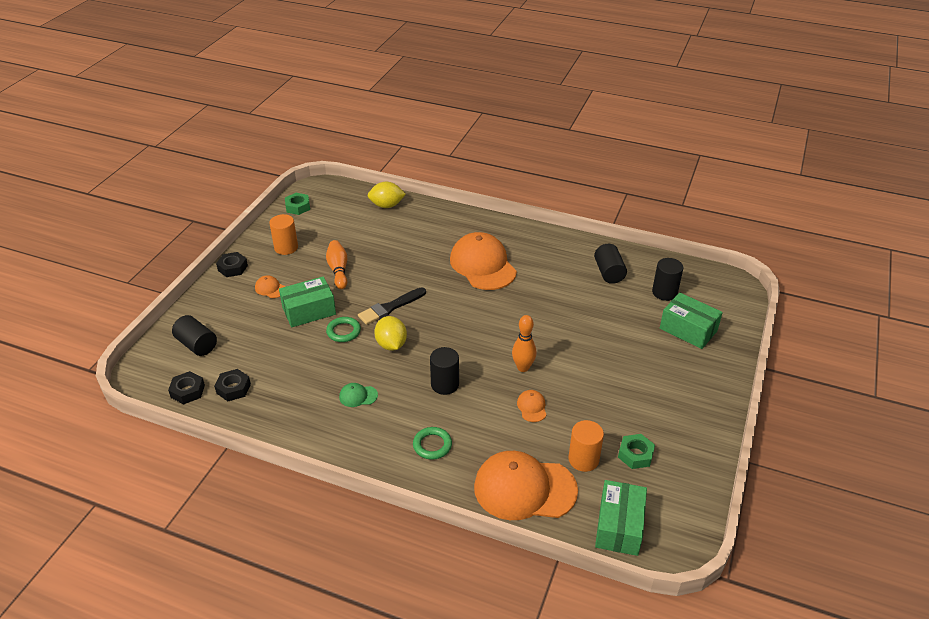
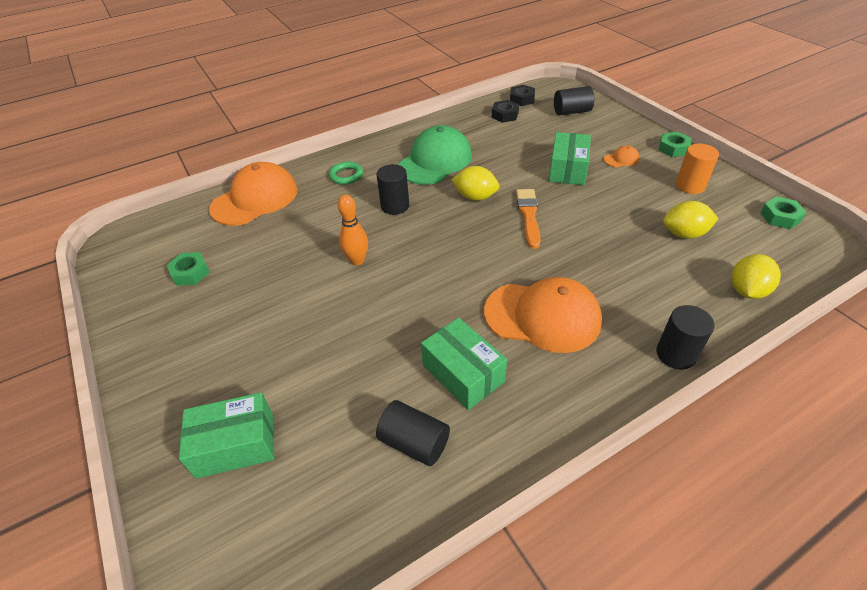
camera: 130 degrees right, 5 degrees up
black nut [216,252,248,277] -> green nut [658,132,692,157]
orange bowling pin [326,240,347,289] -> none
green ring [326,317,361,342] -> none
green cap [339,383,378,407] -> green cap [397,125,472,185], size x2.42
black brush [358,287,426,325] -> orange brush [516,189,540,249]
orange cap [517,390,546,422] -> none
orange cylinder [568,420,604,472] -> none
green box [595,480,647,556] -> green box moved to [421,318,507,410]
black cylinder [652,258,683,301] -> black cylinder moved to [656,305,714,370]
none -> yellow lemon [663,201,718,239]

